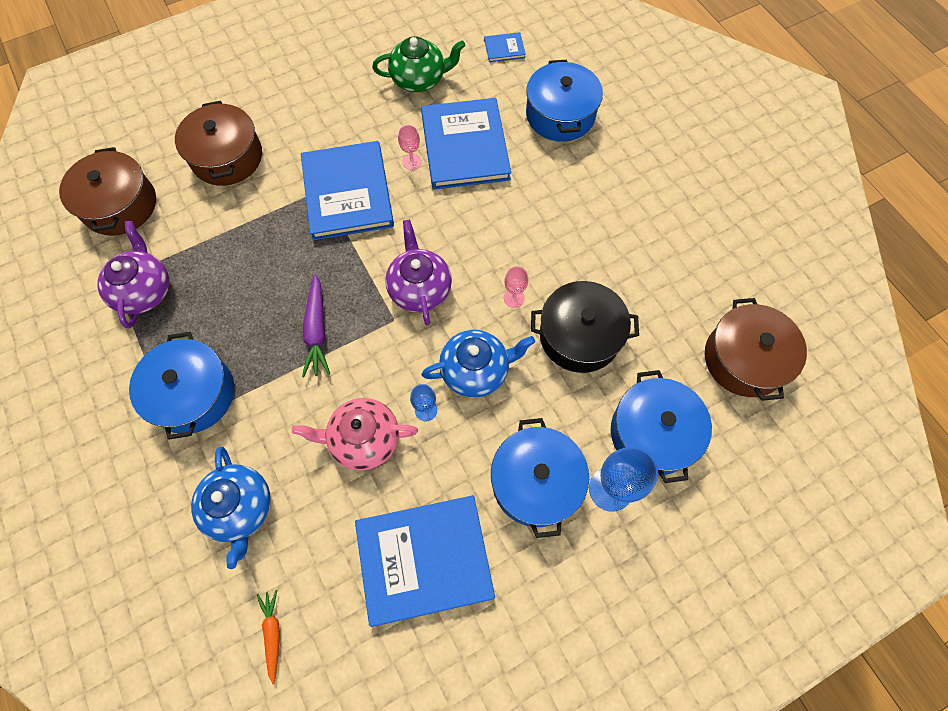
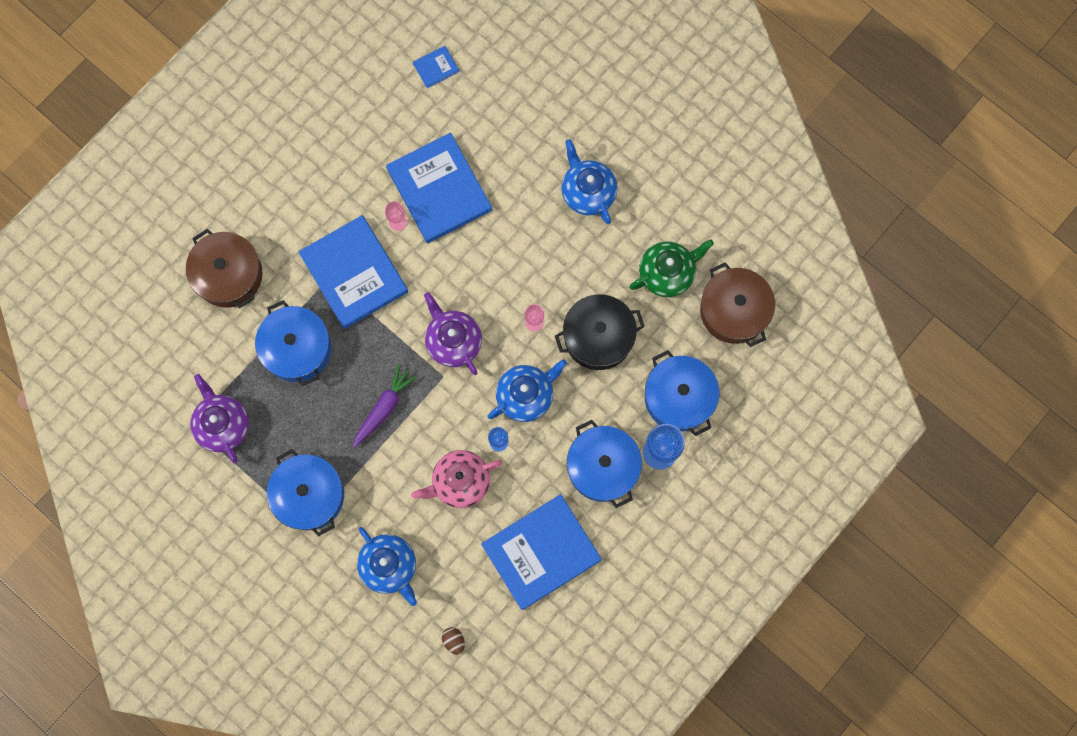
camera: 20 degrees left, 10 degrees up
brown pot [59,147,156,236] -> none
orange carrot [257,590,280,685] -> brown egg [442,627,465,655]
purple carrot [302,274,330,377] -> purple carrot turned 120 degrees counterclockwise [353,363,418,448]
green teapot [372,37,466,92] -> green teapot moved to [629,239,714,297]
blue pot [526,60,603,142] -> blue pot moved to [255,300,331,386]
none -> blue teapot [562,139,617,224]

